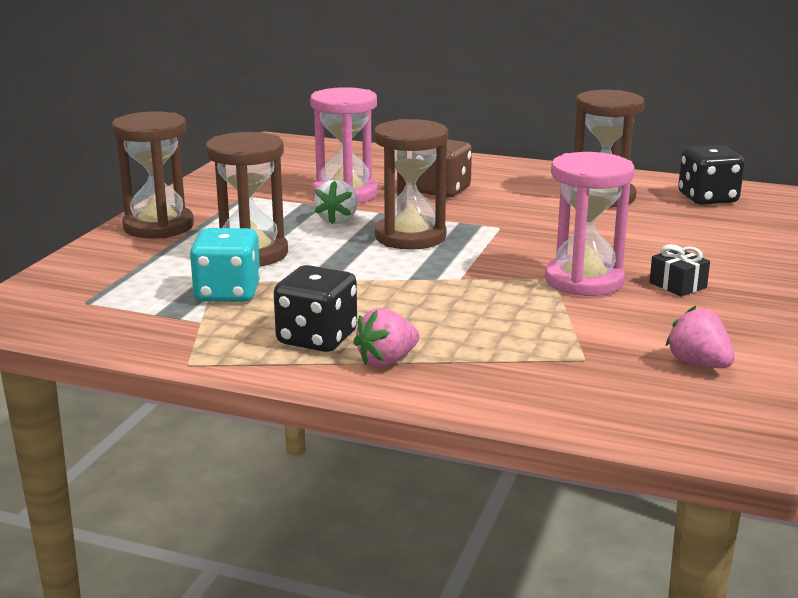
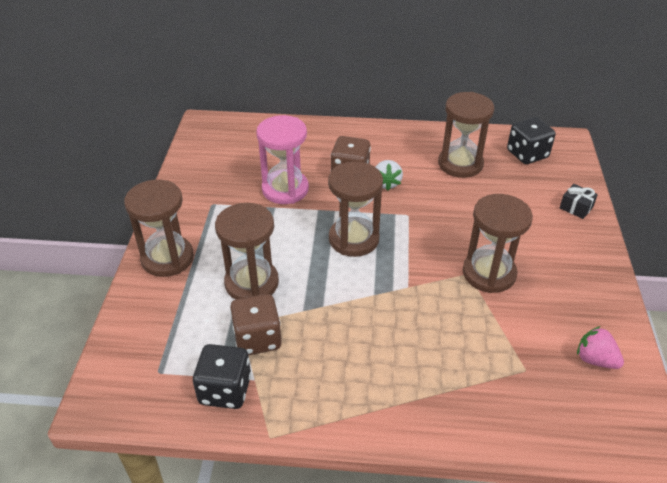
camera: 15 degrees left, 20 degrees up
turquoise dice [190,228,261,302] -> brown dice [230,294,282,355]
black dice [274,265,357,352] -> black dice moved to [193,344,251,409]
white strawberry [314,180,358,224] -> white strawberry moved to [376,160,403,190]
pink strawberry [353,308,419,367] -> none
pink hourglass [545,152,635,296] -> brown hourglass [463,194,533,293]
black gift [649,244,710,296] -> black gift moved to [560,184,598,219]

